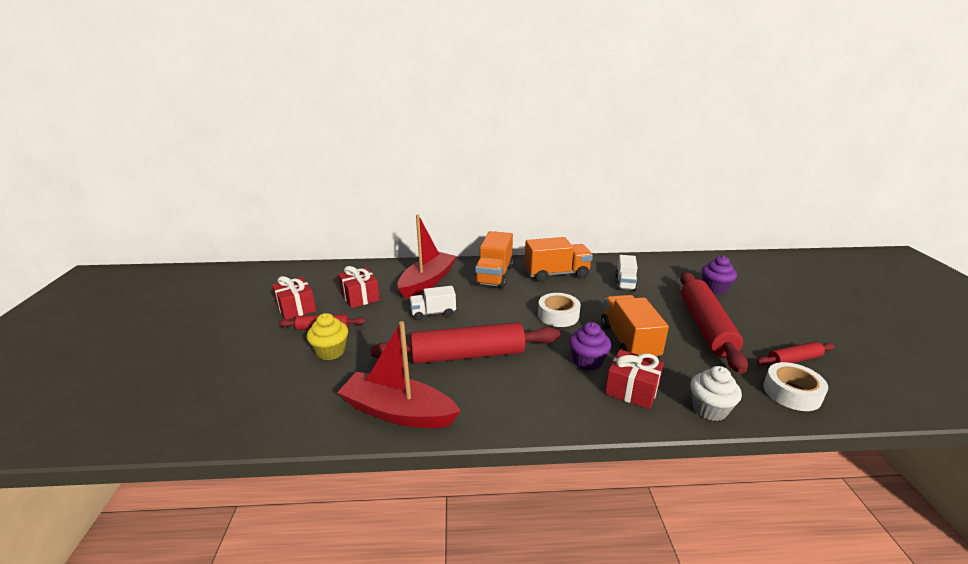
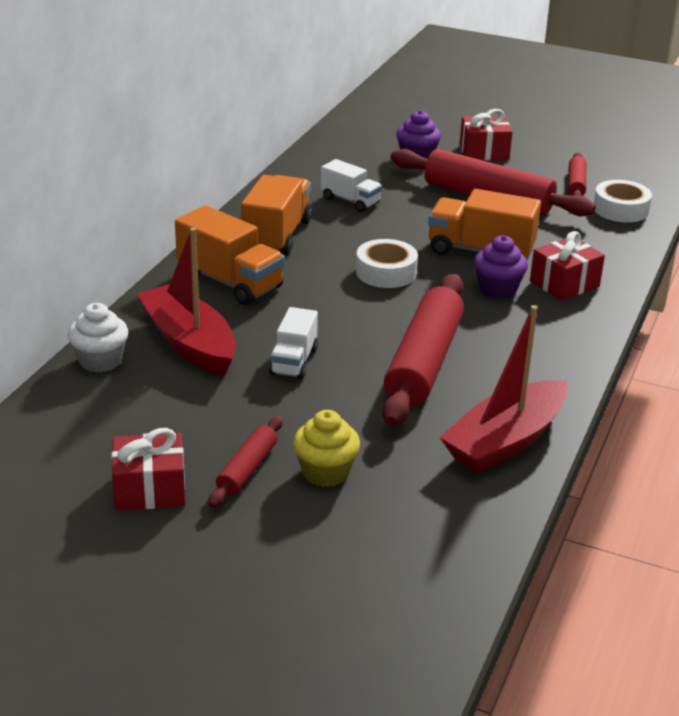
camera: 65 degrees left, 5 degrees up
red gift [338,266,380,308] -> red gift moved to [460,109,512,160]
white cupcake [690,366,742,421] -> white cupcake moved to [68,303,128,373]

